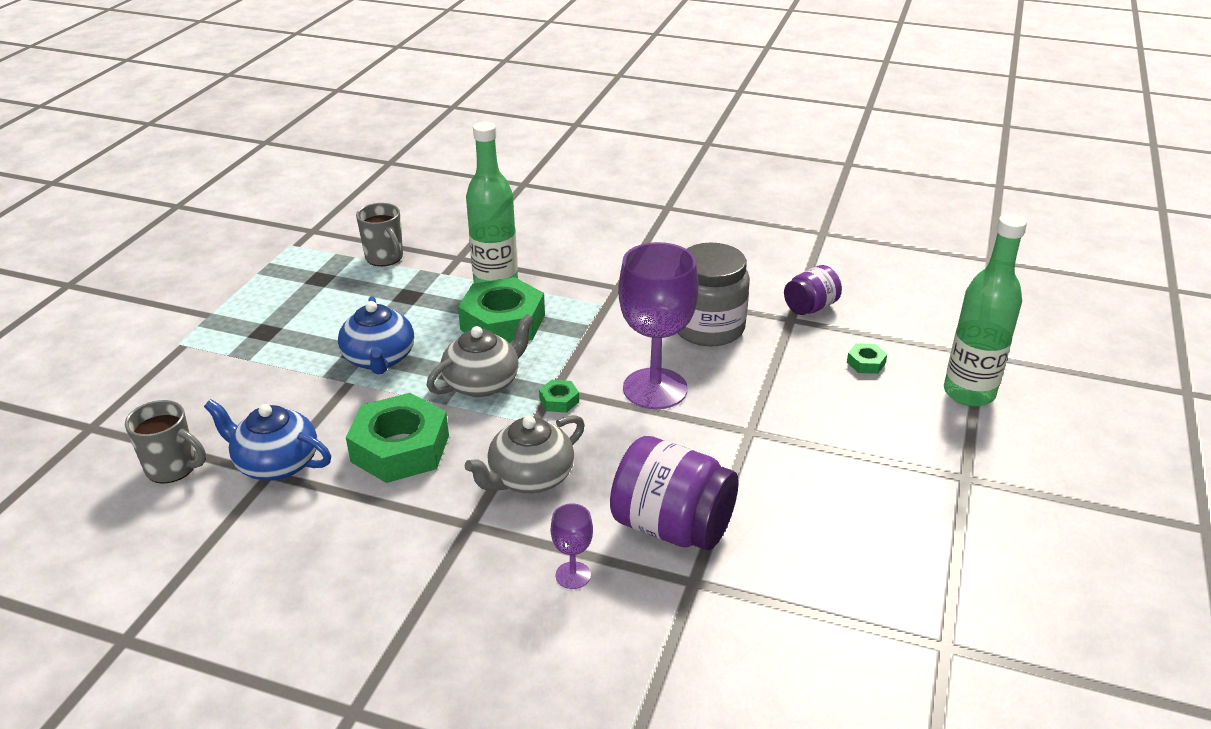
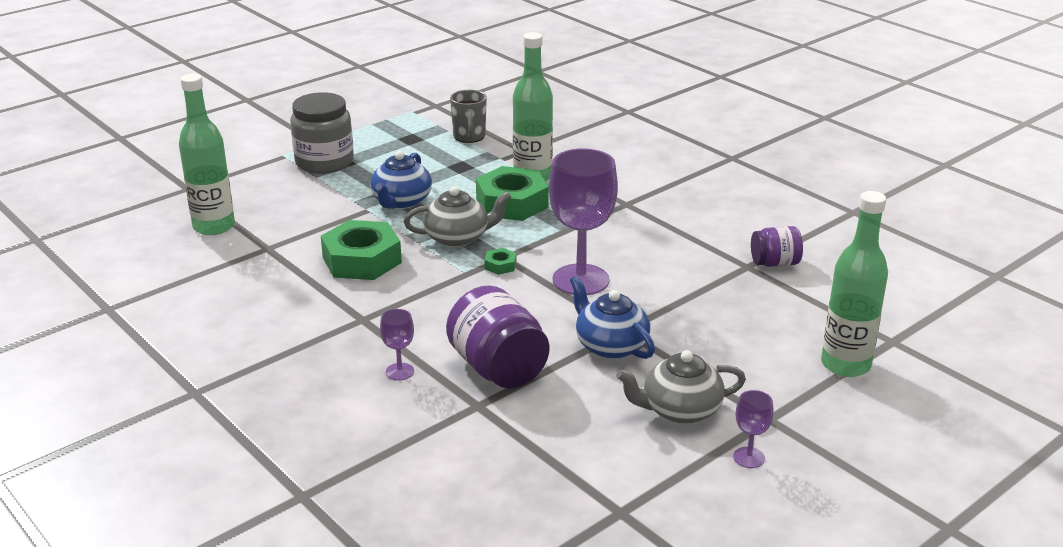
camera: 30 degrees right, 5 degrees down
grey mug [125,400,206,483] -> green bottle [179,74,235,235]
blue teapot [204,399,331,481] -> blue teapot moved to [570,276,655,359]
grey teapot [465,415,585,493] -> grey teapot moved to [616,350,746,424]
grey jar [677,243,750,346] -> grey jar moved to [290,92,354,174]
green nut [847,343,887,374] -> none
none -> purple goblet [733,390,773,468]

